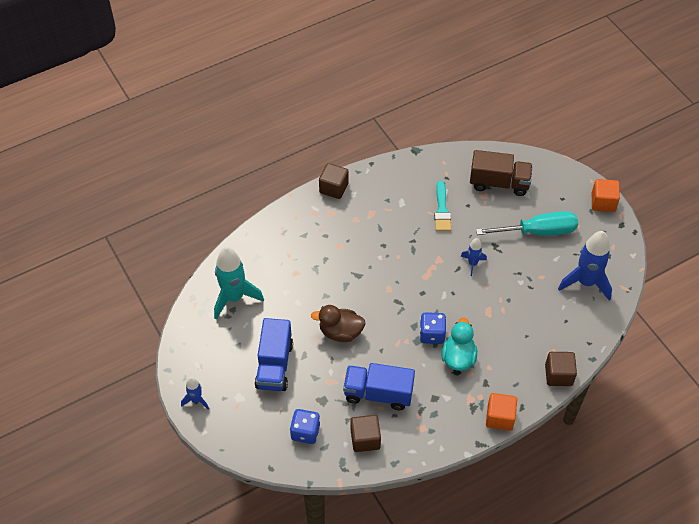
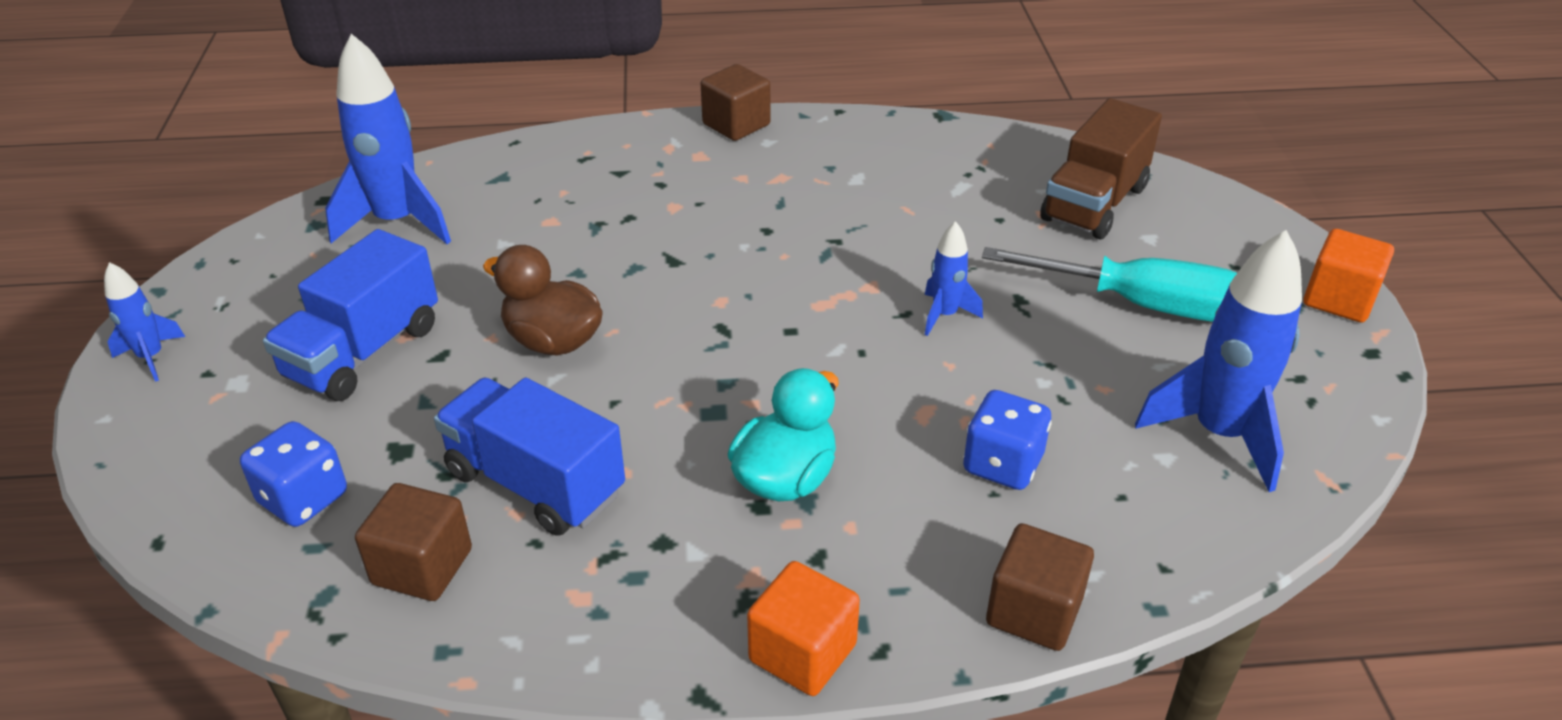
camera: 25 degrees right, 15 degrees down
turquoise rocket [214,247,264,320] -> blue rocket [325,34,451,244]
blue dice [420,312,446,344] -> blue dice moved to [963,390,1052,490]
turquoise brush [434,180,451,231] -> none
brown truck [470,150,533,196] -> brown truck turned 90 degrees clockwise [1040,98,1162,239]

